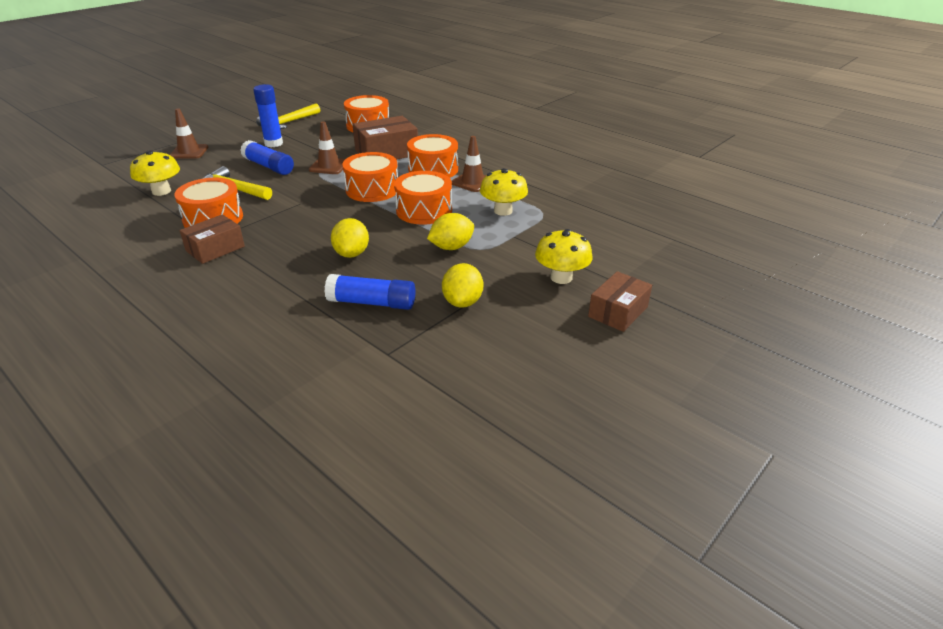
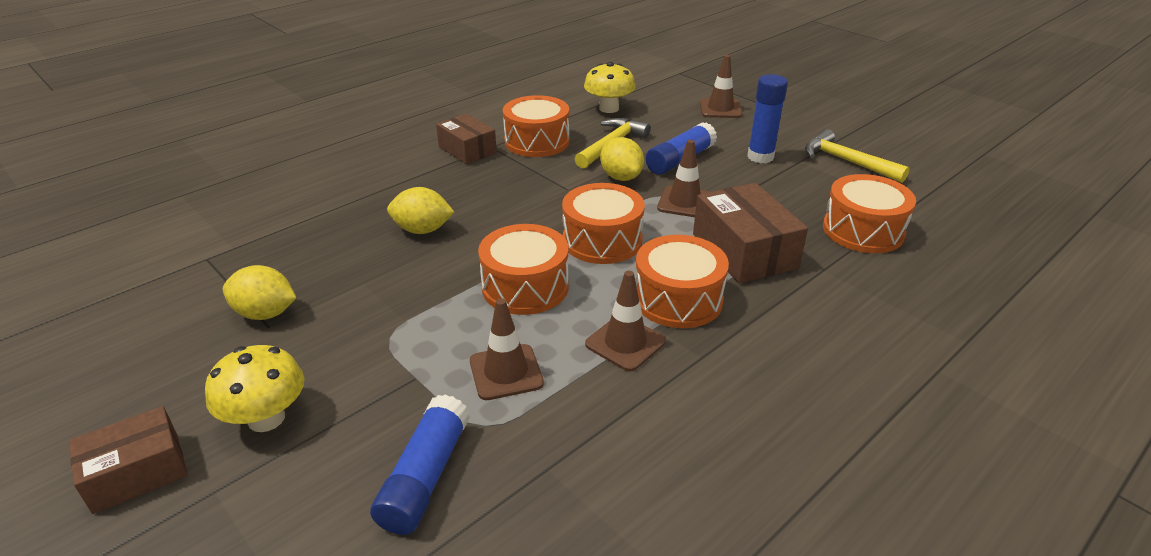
camera: 95 degrees right, 0 degrees up
blue glue stick [324,274,415,310] -> blue glue stick moved to [370,395,470,535]
yellow lemon [427,213,474,250] -> yellow lemon moved to [600,137,644,181]
yellow mushroom [480,168,528,216] -> brown traffic cone [470,298,544,400]
brown box [588,271,652,332] -> brown box turned 75 degrees counterclockwise [69,406,188,514]

